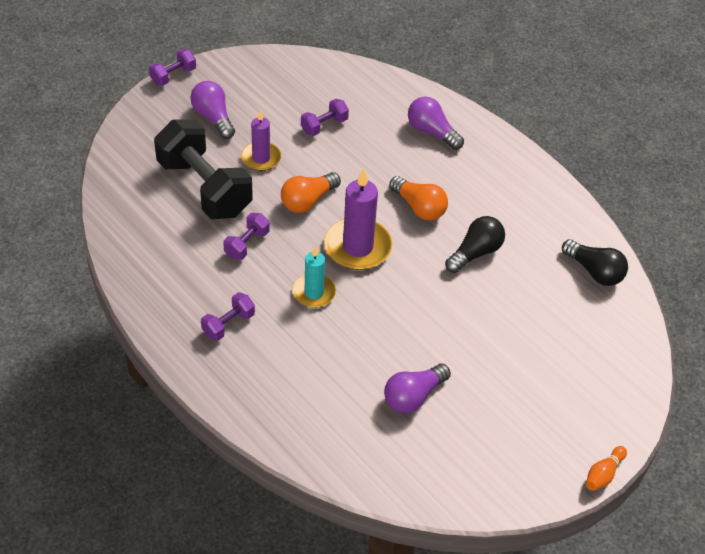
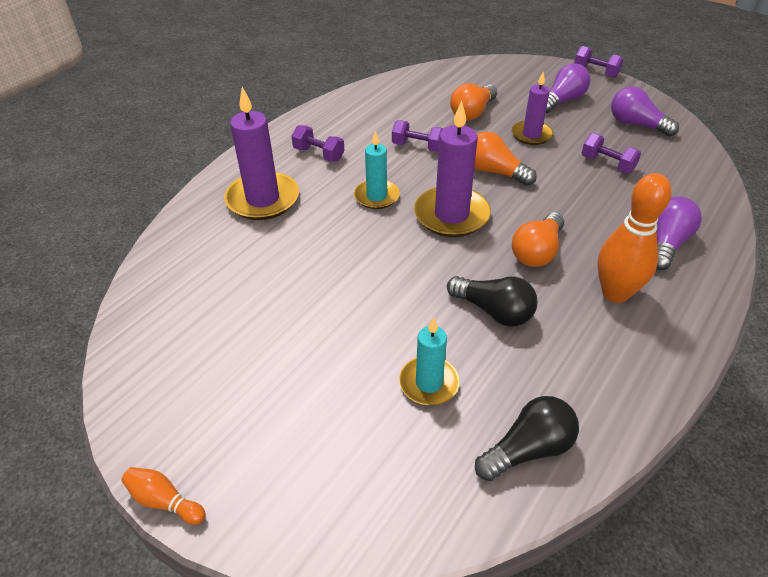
camera: 80 degrees right, 5 degrees down
black dumbbell [154,119,253,219] -> orange light bulb [450,83,497,120]
purple light bulb [384,363,451,413] -> purple light bulb moved to [611,86,679,137]
black light bulb [562,239,628,286] -> black light bulb turned 150 degrees counterclockwise [475,396,579,481]
none -> purple candle [224,87,299,220]
none -> turquoise candle [399,317,460,405]
none -> orange bowling pin [597,173,672,303]

